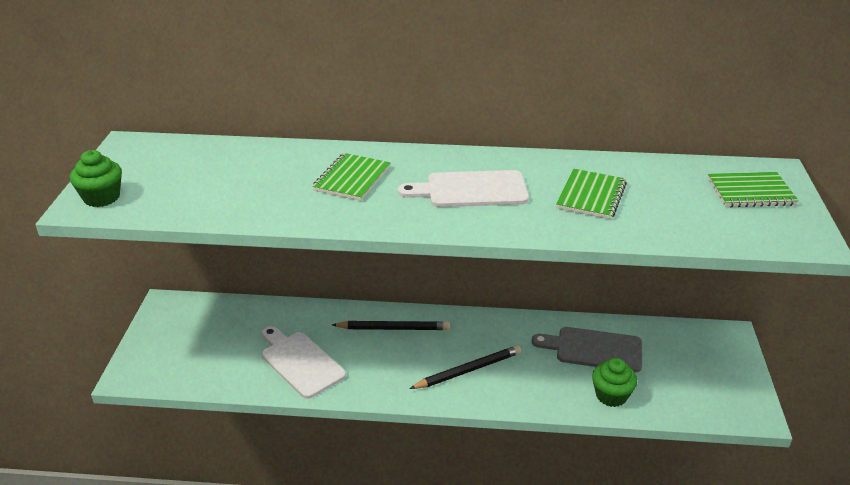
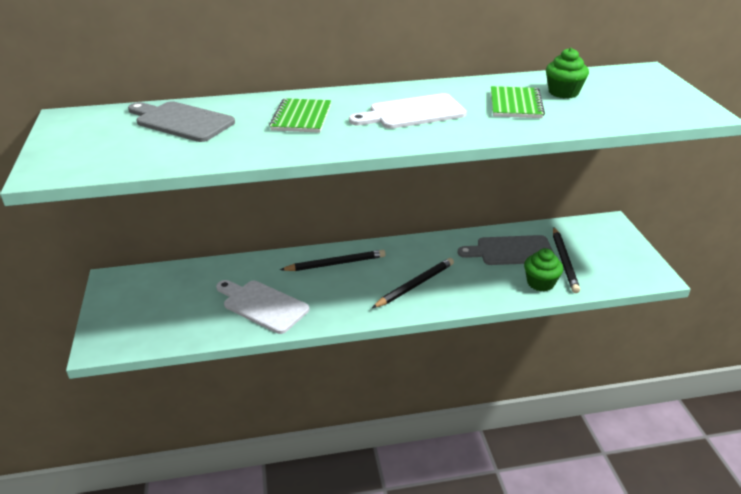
camera: 15 degrees left, 0 degrees up
green cupcake [70,150,122,207] -> green cupcake moved to [546,48,589,98]
green notebook [708,172,799,207] -> none
none -> grey cutting board [128,101,235,142]
none -> black pencil [553,227,580,293]

